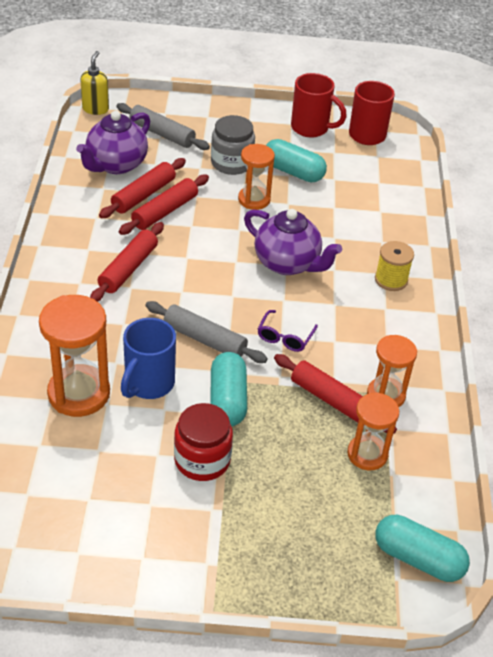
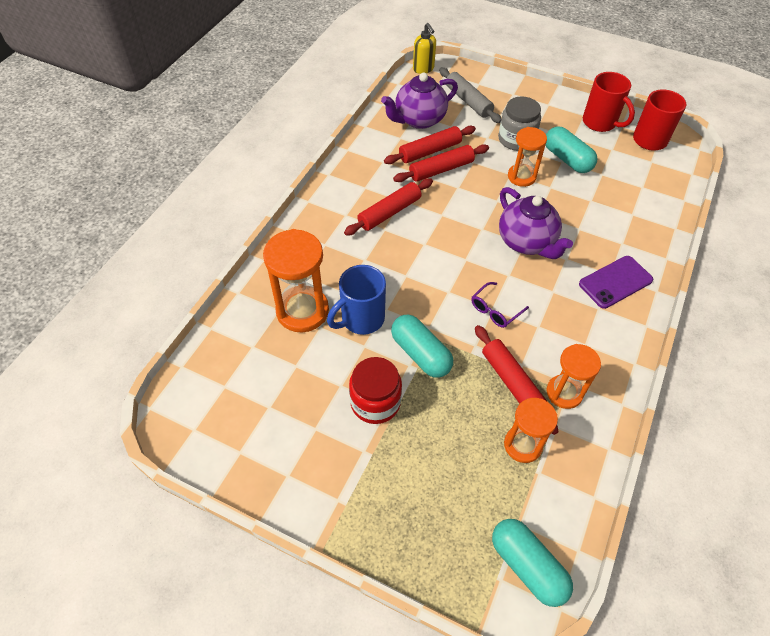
camera: 25 degrees right, 10 degrees up
yellow soap dispenser [80,51,109,115] -> yellow soap dispenser turned 120 degrees clockwise [413,23,436,74]
grey rolling pin [145,301,268,363] -> none
turquoise capsule [210,352,247,427] -> turquoise capsule turned 60 degrees counterclockwise [391,314,453,378]
yellow spool [375,241,414,291] -> purple phone [579,256,653,309]

